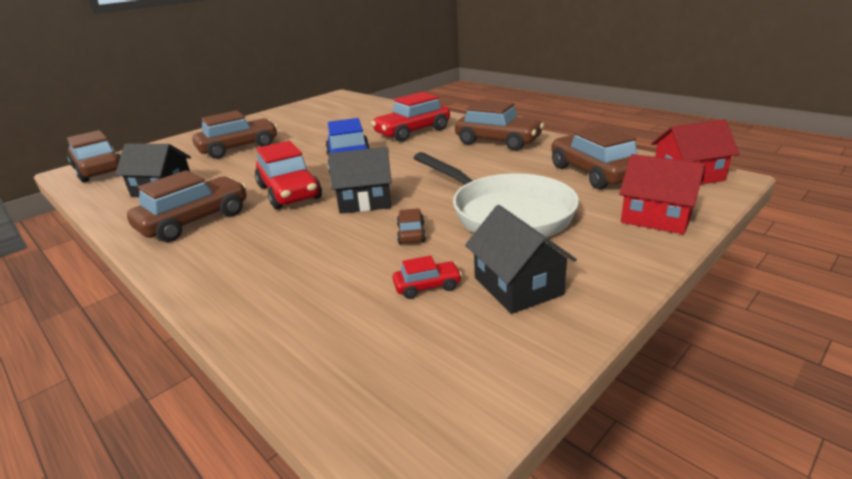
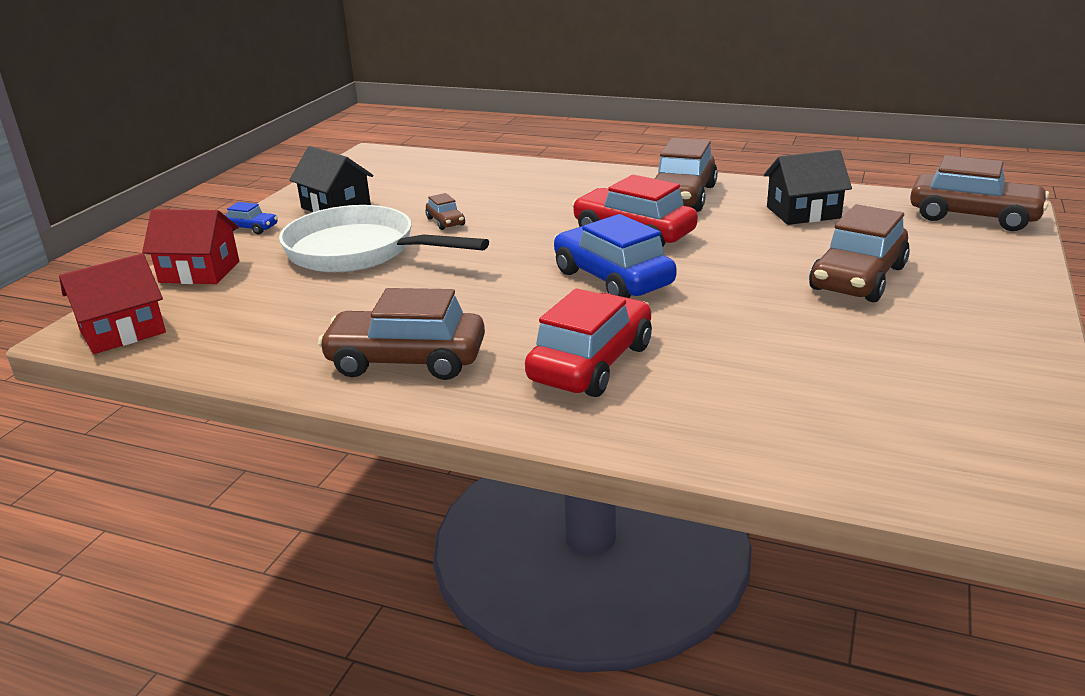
camera: 155 degrees right, 0 degrees up
black house [328,147,392,214] -> none
red car [393,255,462,299] -> none
brown car [551,125,637,189] -> none
none -> blue car [225,202,278,234]

